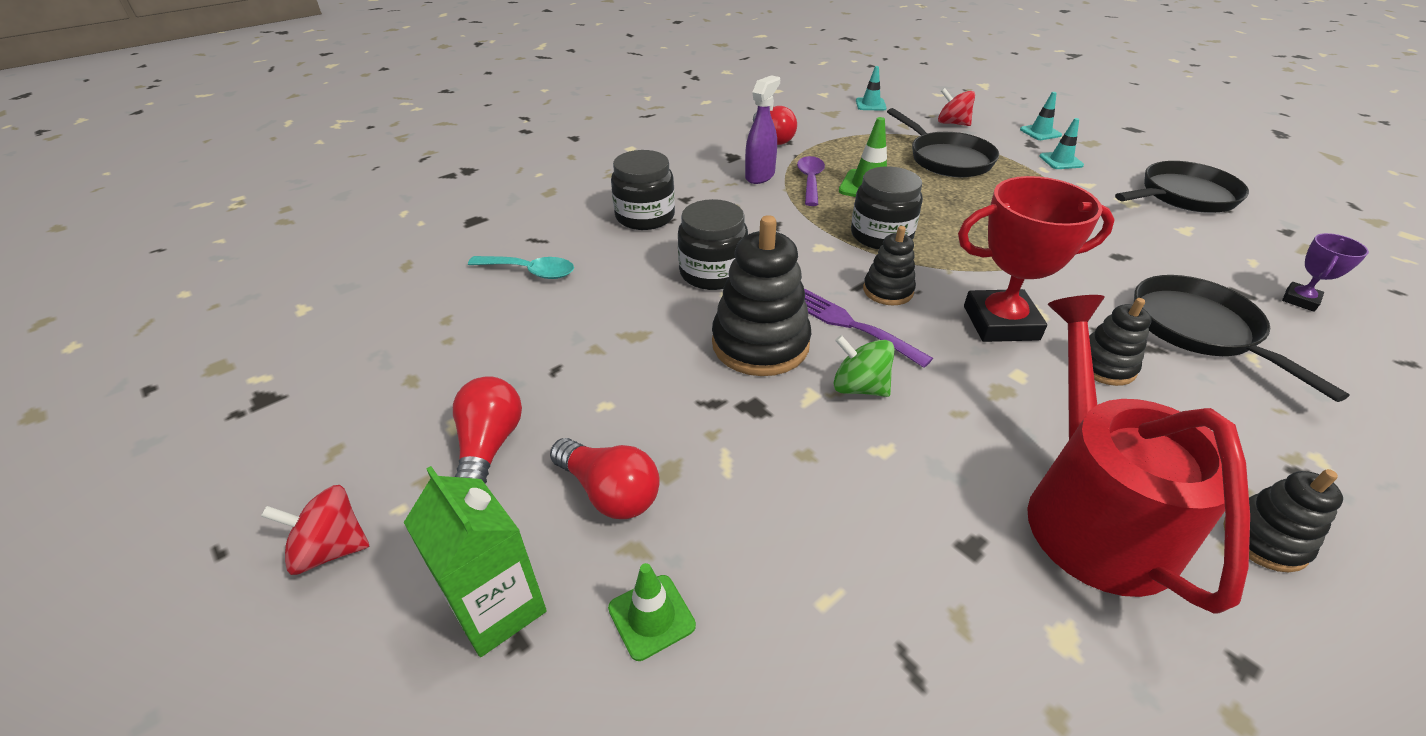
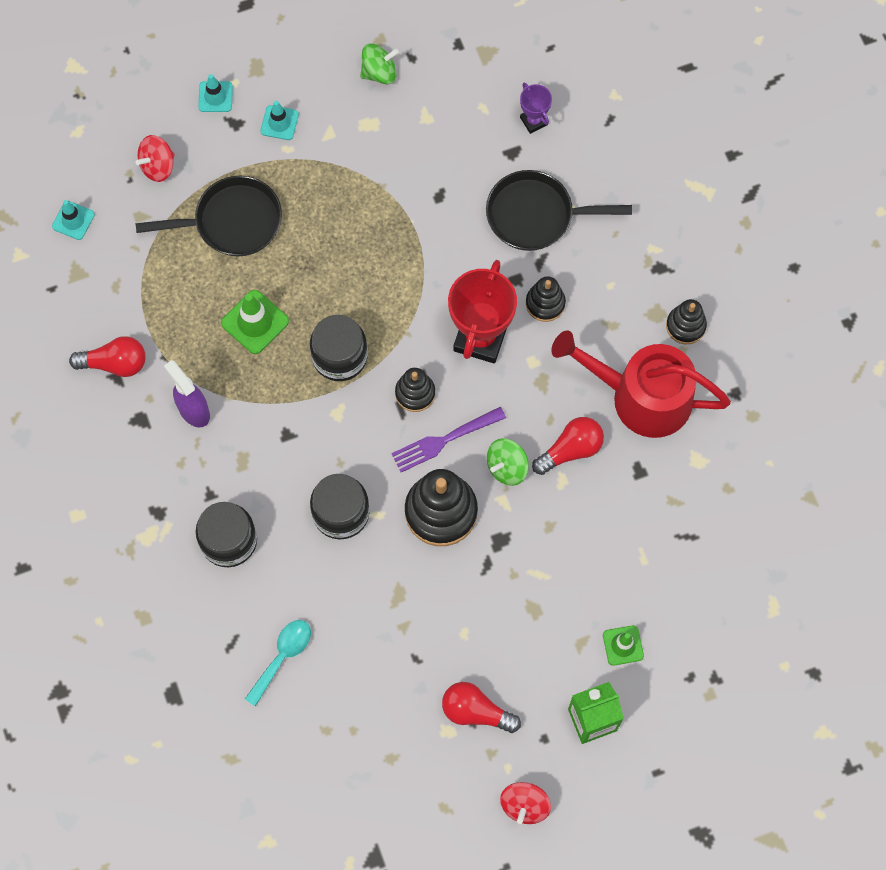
camera: 70 degrees left, 30 degrees up
red light bulb [550,438,660,519] -> red light bulb moved to [532,417,604,475]
purple spoon [797,156,825,206] -> none
black pan [1115,161,1249,213] -> green spinning top [360,43,399,85]

